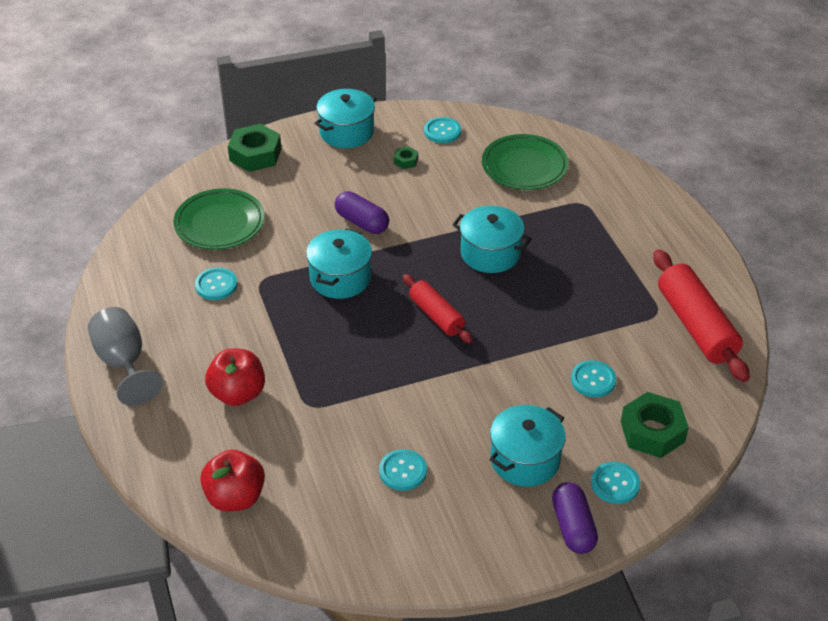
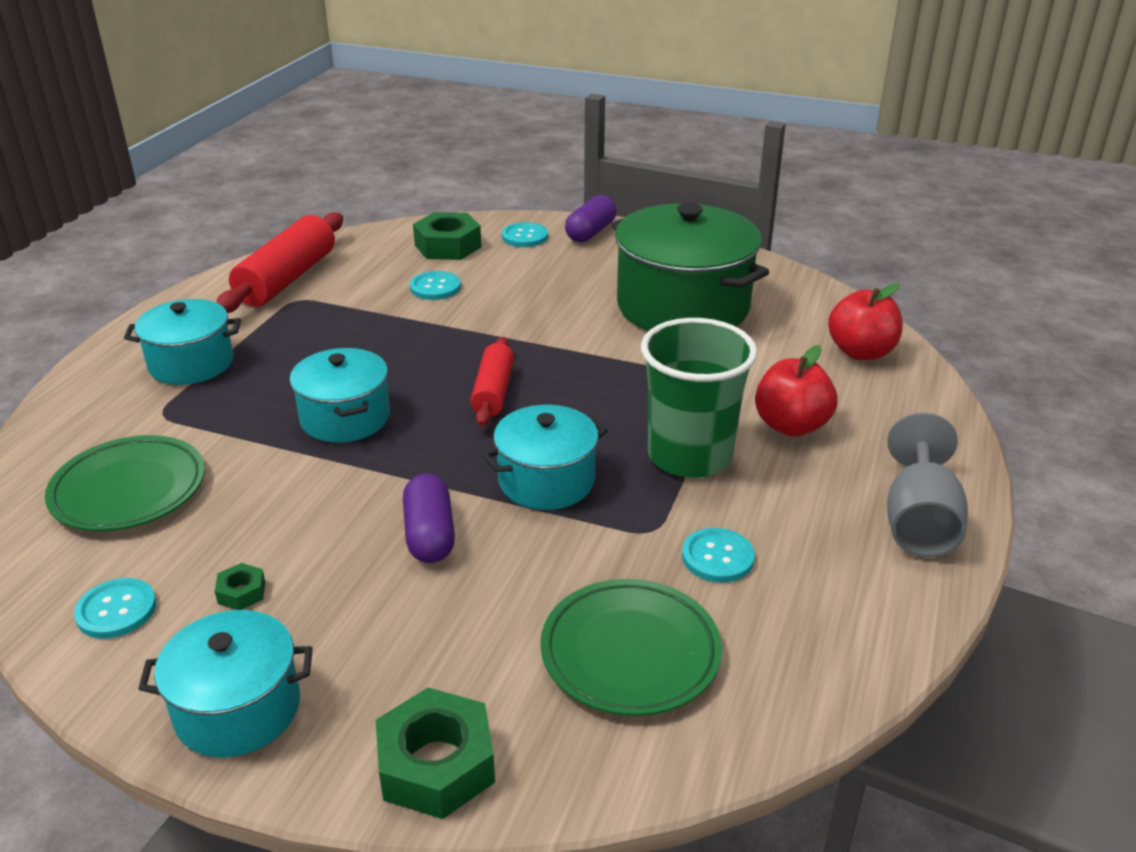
camera: 140 degrees left, 10 degrees down
turquoise button [379,449,427,491] -> green pot [612,203,769,331]
turquoise pot [489,405,566,487] -> turquoise pot moved to [124,299,241,385]
none -> green cup [641,318,758,478]

